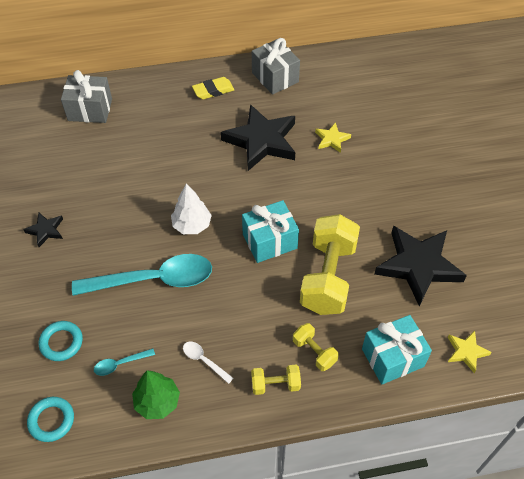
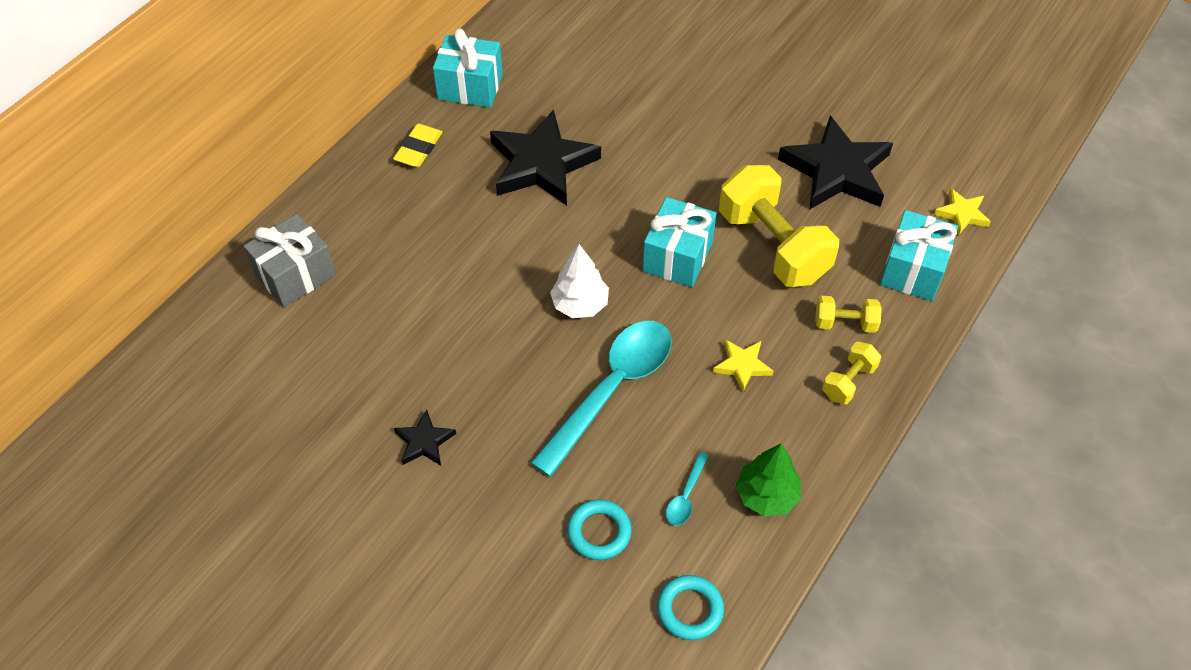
camera: 45 degrees left, 0 degrees up
white spoon [183,341,233,384] -> none
grey gift [252,38,300,95] -> turquoise gift [433,29,503,108]
yellow star [315,122,351,153] -> yellow star moved to [713,339,773,392]

